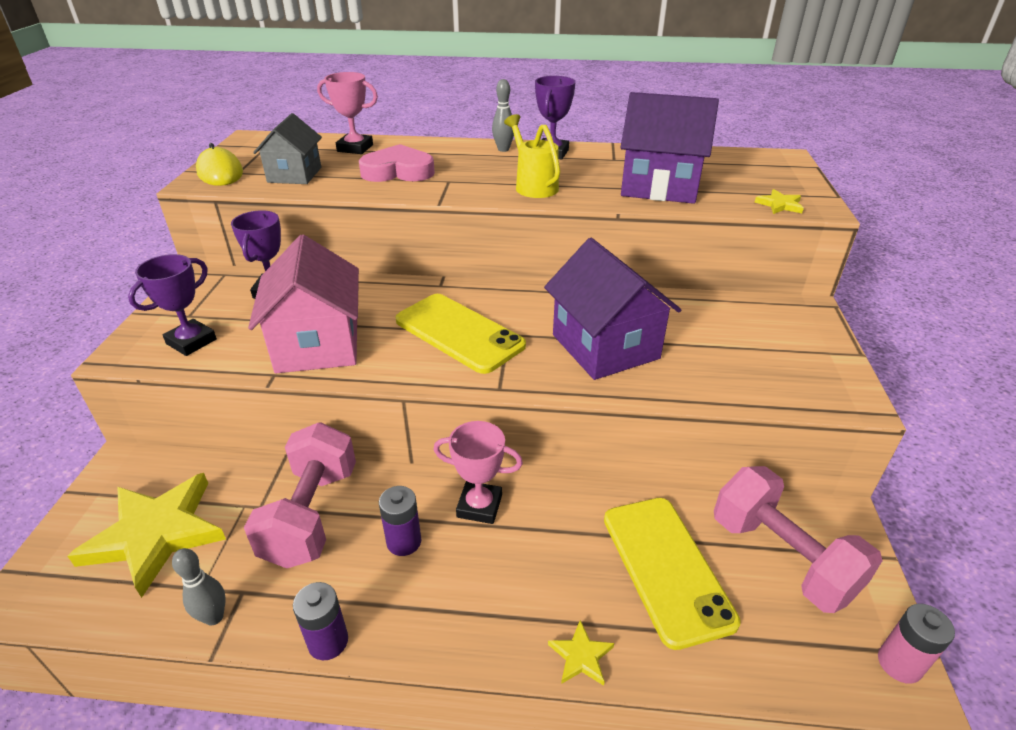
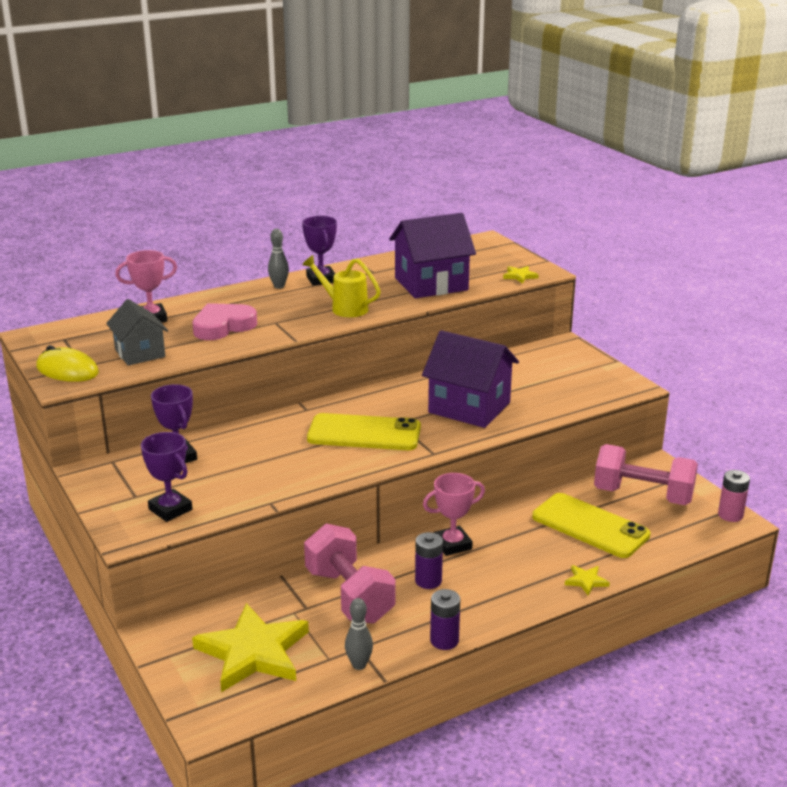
camera: 35 degrees left, 10 degrees down
purple trophy [128,254,217,356] -> purple trophy turned 45 degrees counterclockwise [141,432,192,522]
pink house [248,234,359,373] -> none

